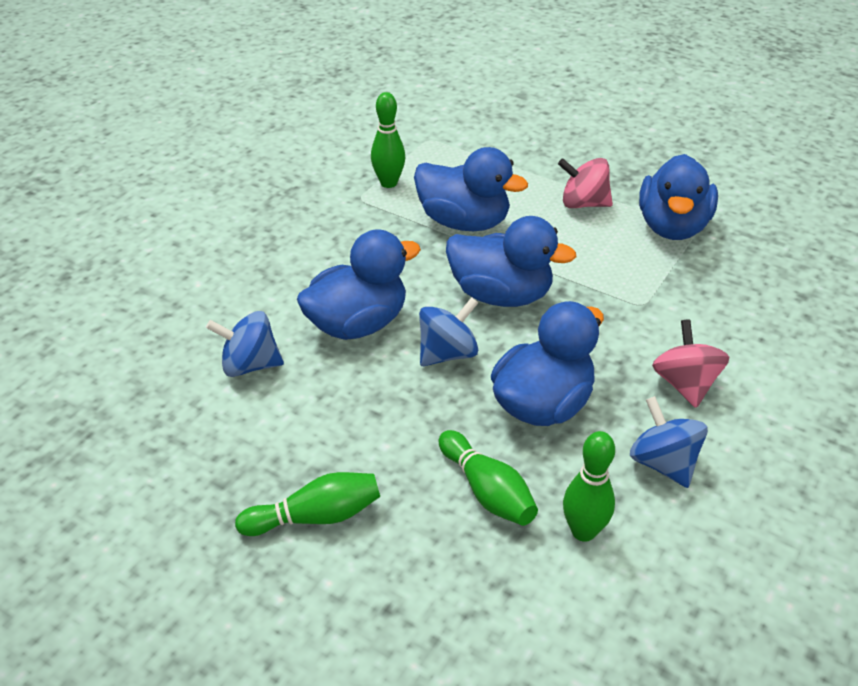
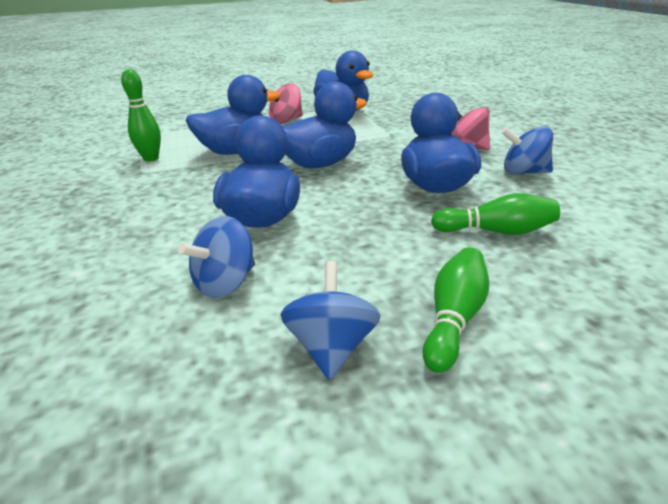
camera: 50 degrees left, 10 degrees down
blue spinning top [419,297,478,366] -> blue spinning top moved to [281,261,381,380]
green bowling pin [563,431,615,542] -> none

